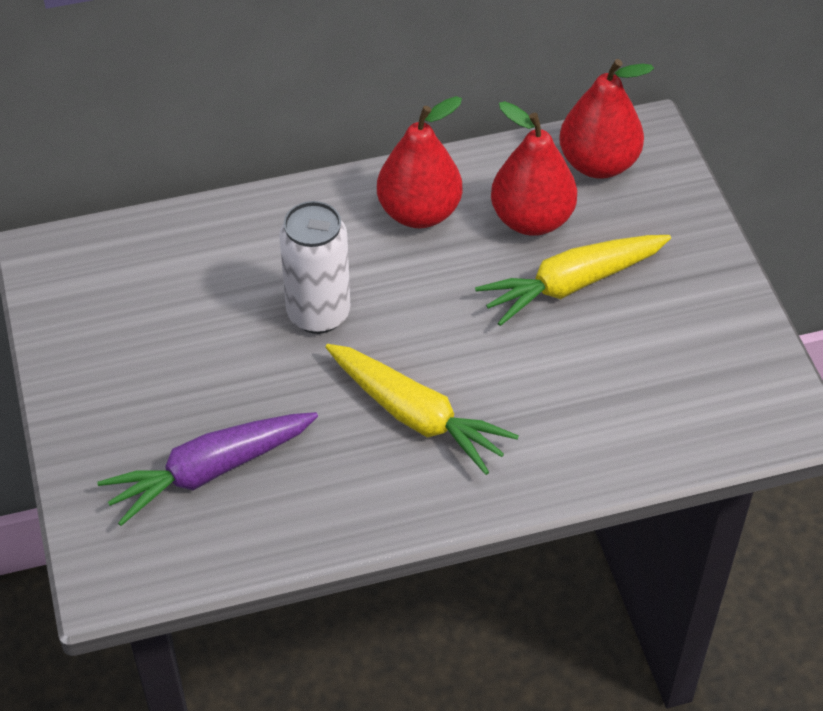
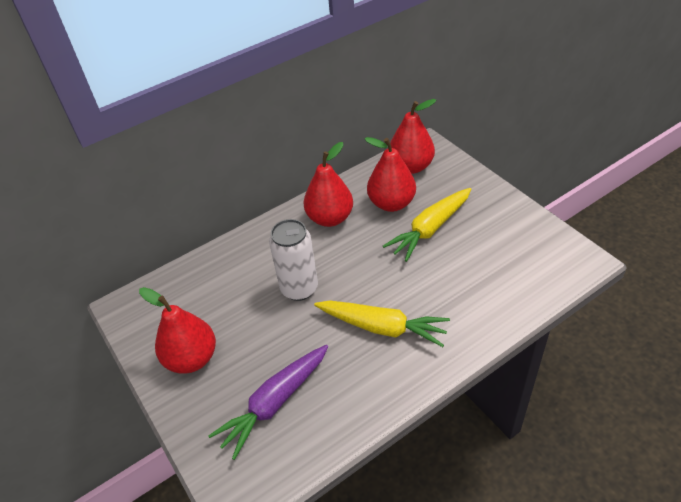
camera: 15 degrees left, 5 degrees down
none -> red pear [139,287,216,373]

